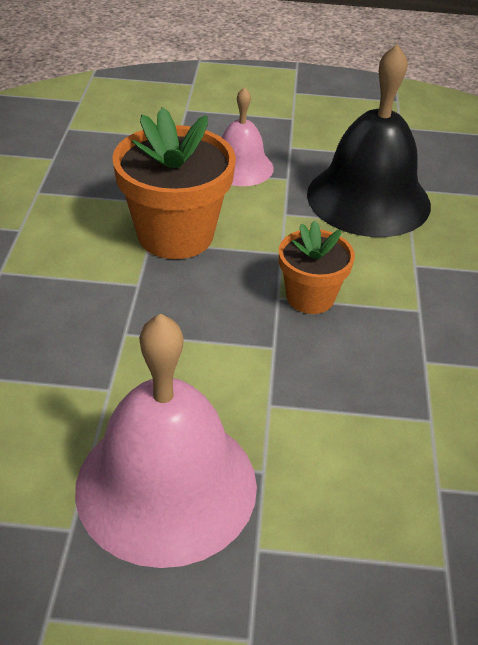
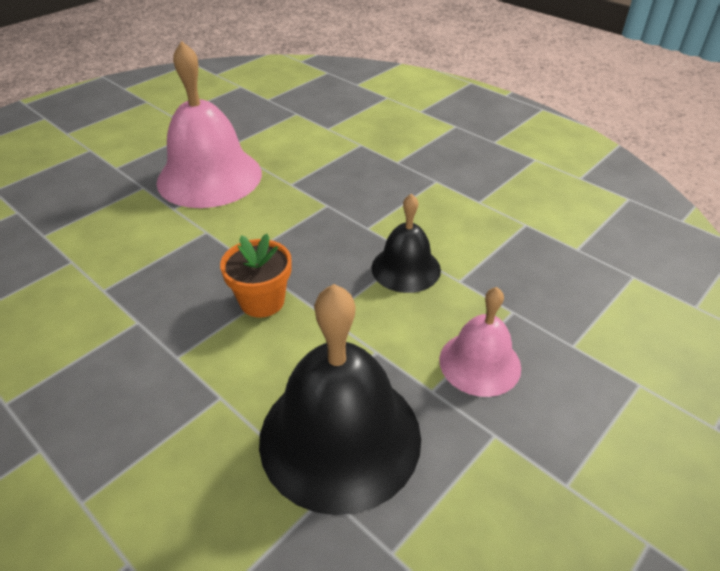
camera: 130 degrees right, 0 degrees up
orange flower pot [112,107,236,259] -> black bell [371,193,441,293]

